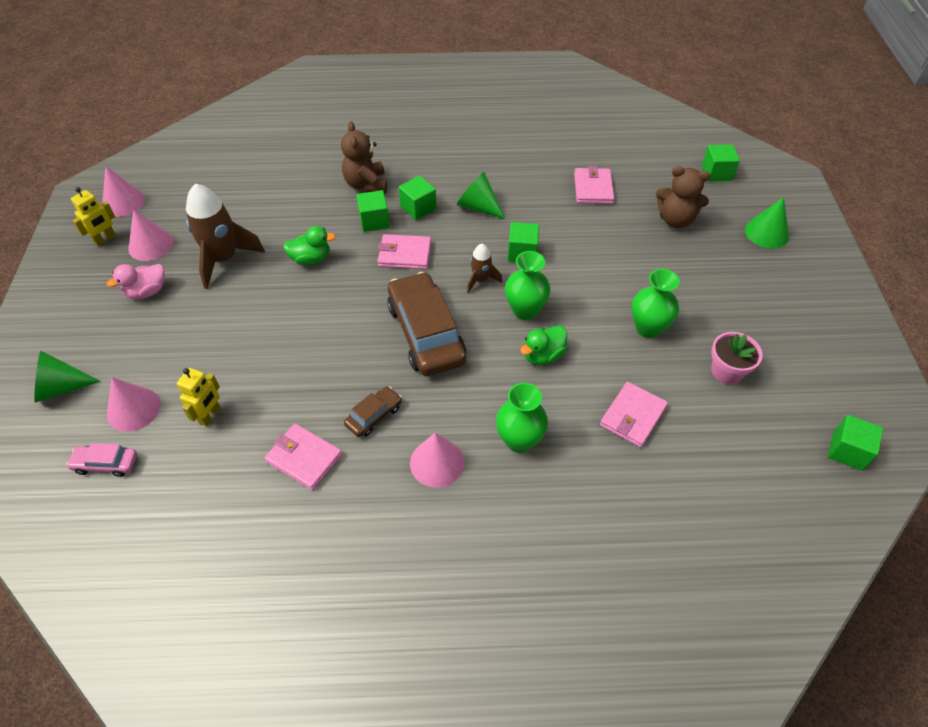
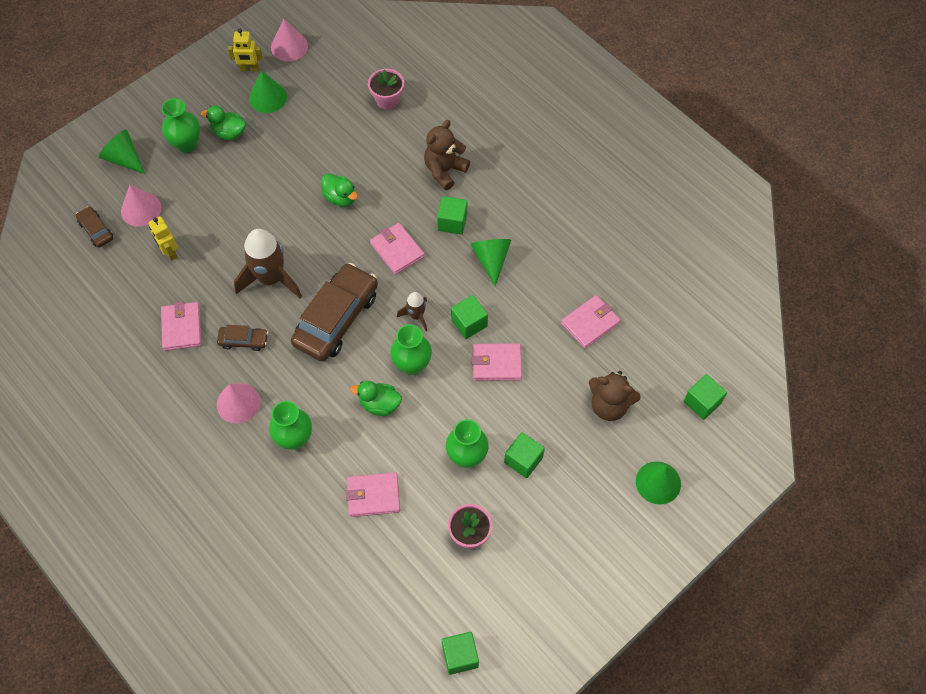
camera: 50 degrees right, 10 degrees up
pink car [66,443,137,477] -> brown car [76,206,113,248]
pink duck [107,264,165,299] -> green duck [201,106,246,140]
pink cone [128,209,173,261] -> green cone [249,71,287,113]
yellow robot [177,368,220,426] -> yellow robot turned 75 degrees clockwise [148,216,178,261]
brown rocket [186,184,265,289] -> brown rocket moved to [234,229,302,298]
green cube [356,190,390,232] -> green cube moved to [504,432,545,478]
brown teddy bear [656,166,710,228] -> brown teddy bear turned 45 degrees counterclockwise [589,371,641,421]
none -> green vase [161,98,200,153]
none -> pink flower pot [368,69,404,110]
none -> pink wallet [472,343,522,381]

